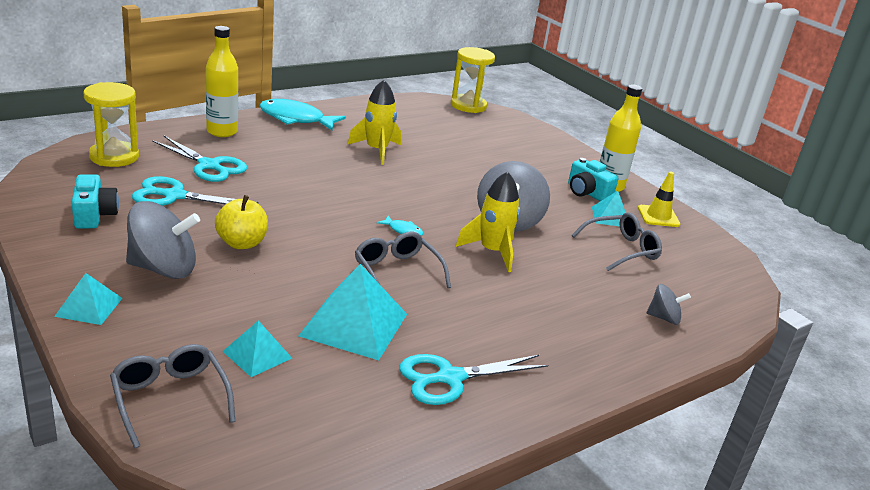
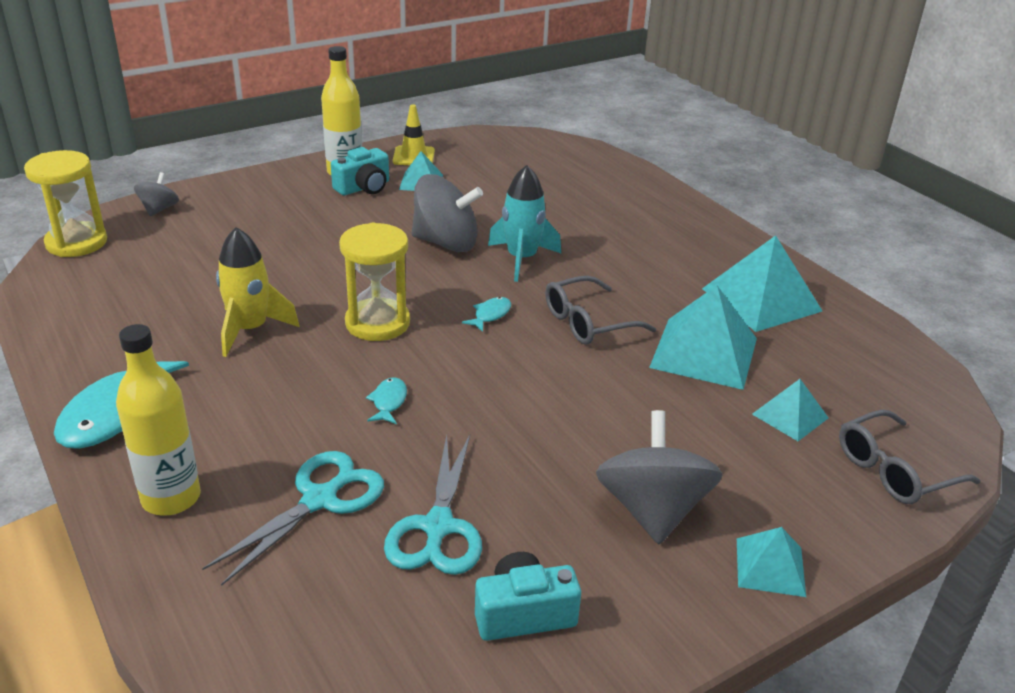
camera: 85 degrees left, 5 degrees up
yellow hourglass [84,82,139,167] -> yellow hourglass moved to [339,223,410,341]
yellow apple [215,195,268,249] -> none
turquoise scissors [399,354,548,405] -> turquoise pyramid [702,235,822,332]
yellow rocket [456,171,520,272] -> turquoise rocket [488,165,561,282]
grey glasses [572,212,662,271] -> none
grey spinning top [647,284,691,325] -> grey spinning top moved to [134,172,179,216]
none -> turquoise fish [366,377,407,424]

